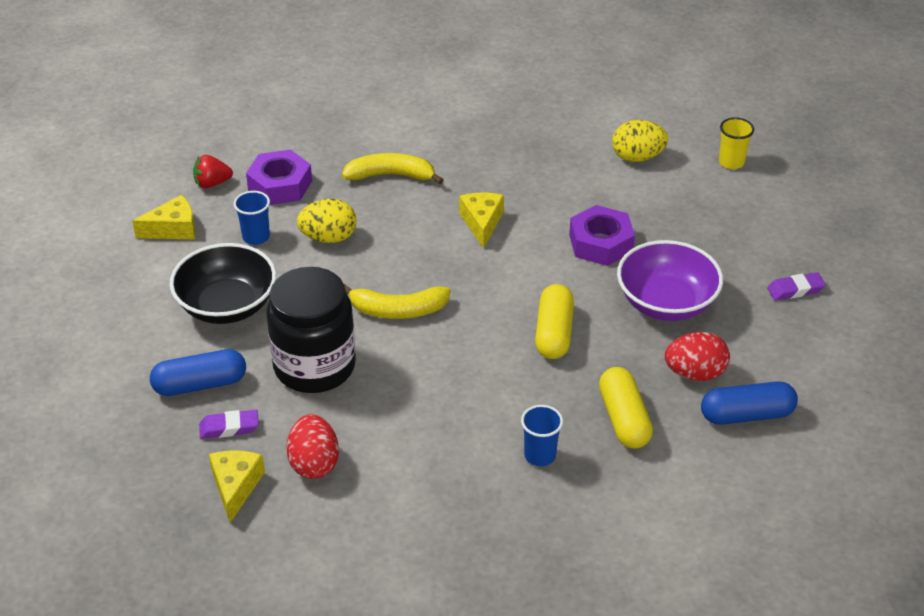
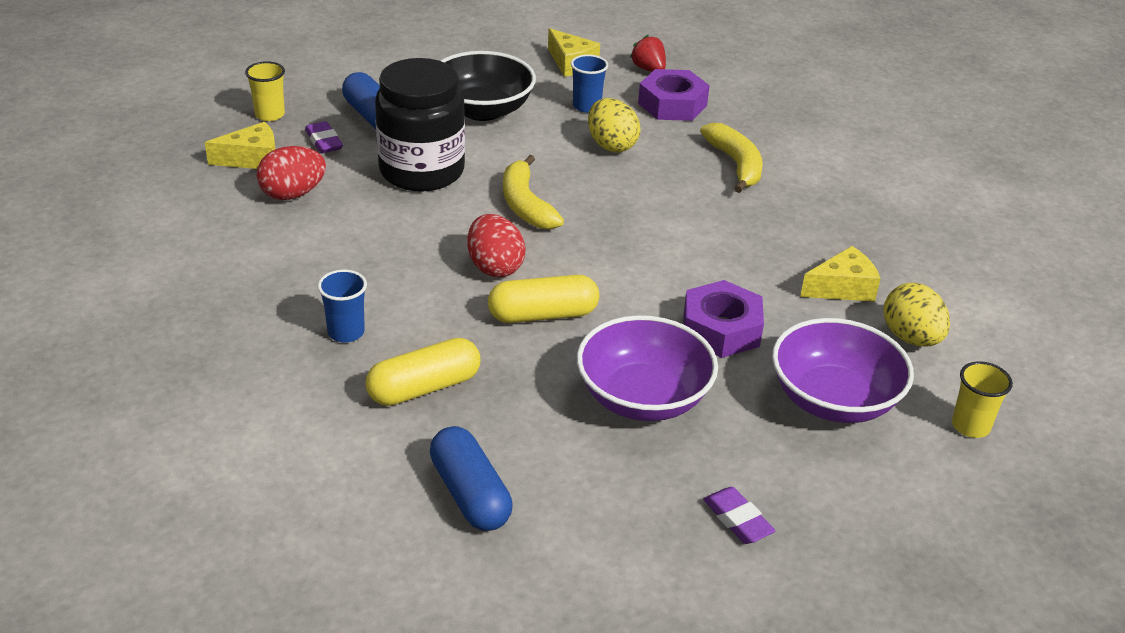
camera: 70 degrees right, 5 degrees down
yellow cheese [459,193,504,249] -> yellow cheese moved to [800,246,881,302]
red egg [665,332,730,381] -> red egg moved to [467,214,526,277]
none -> yellow cup [245,61,285,121]
none -> purple bowl [772,318,914,423]

